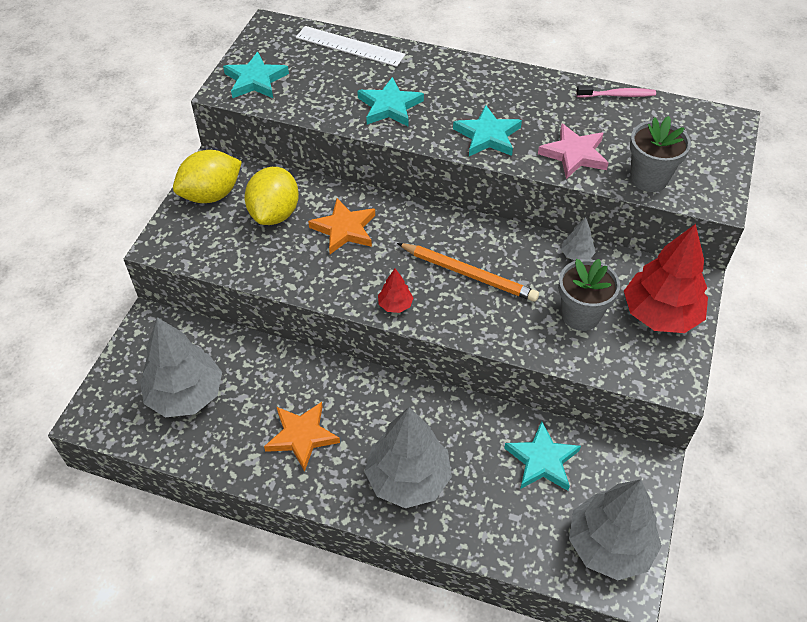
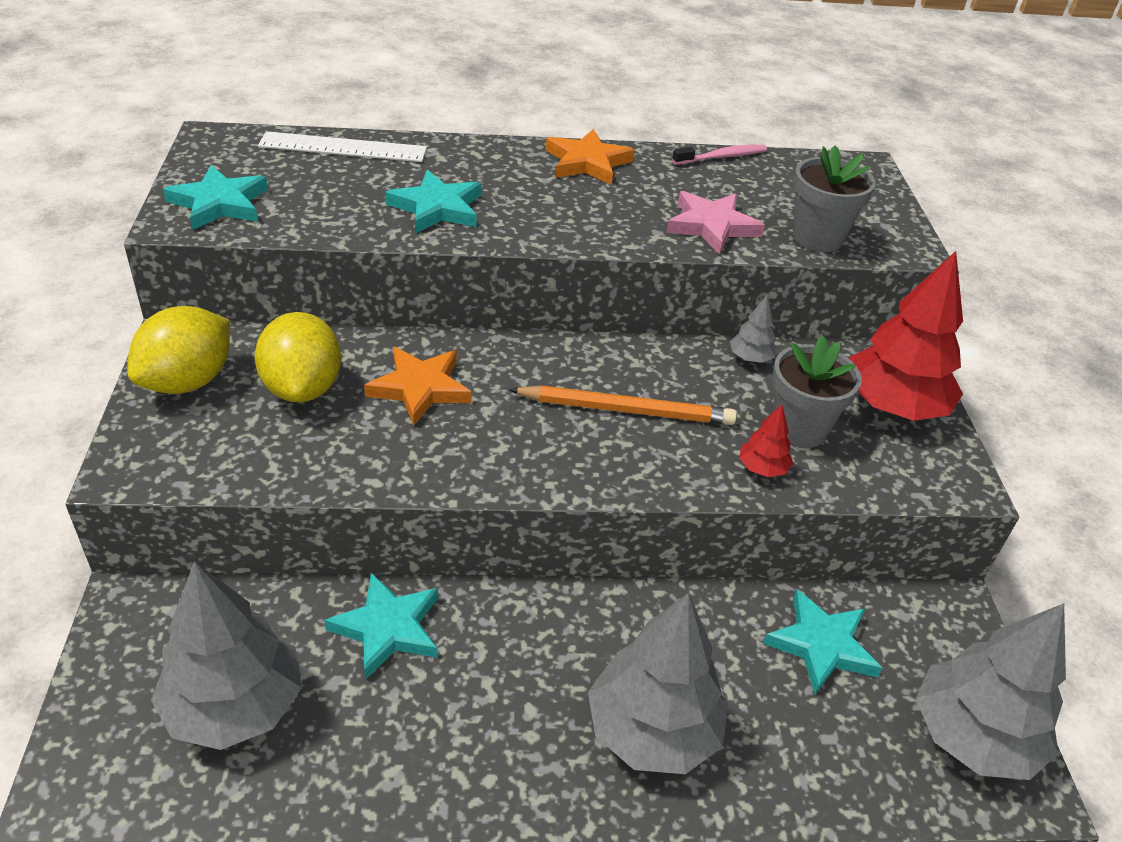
camera: 25 degrees left, 10 degrees down
orange star [264,402,340,472] -> orange star moved to [546,129,635,185]
red tree [378,269,414,313] -> red tree moved to [739,404,793,477]
turquoise star [453,105,522,156] -> turquoise star moved to [324,572,438,680]

